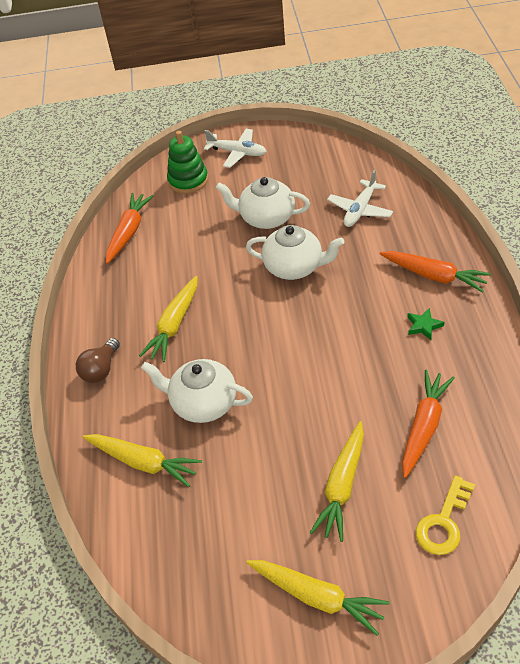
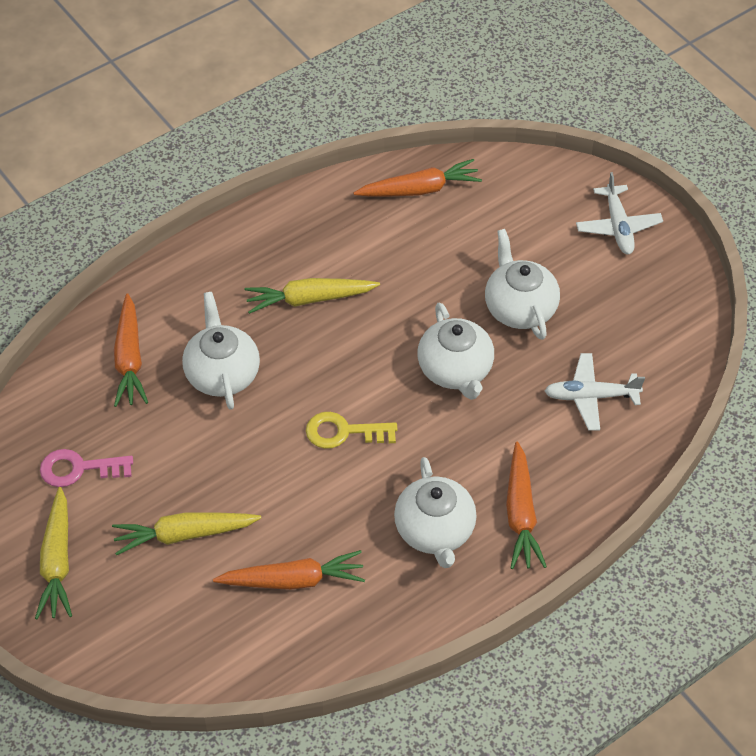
camera: 55 degrees right, 5 degrees up
brown light bulb [76,338,120,383] -> none
yellow carrot [83,434,202,487] -> orange carrot [114,293,148,407]
green stacking toy [167,131,208,194] -> none
green star [407,308,445,340] -> white teapot [394,457,477,568]
yellow key [416,475,475,555] -> yellow key moved to [306,412,397,449]
none -> pink key [40,449,133,487]

